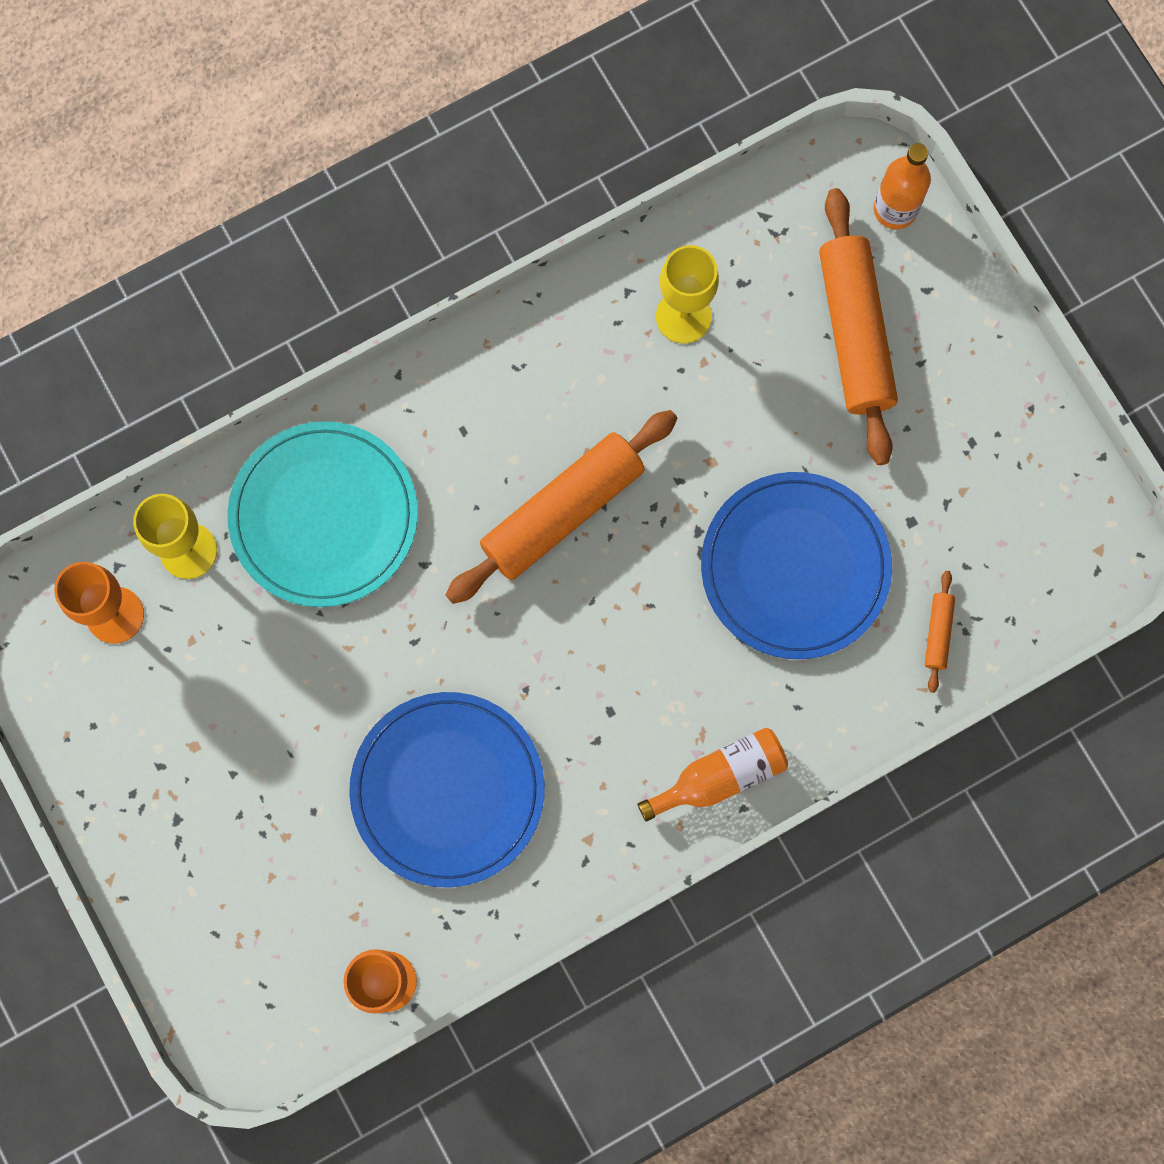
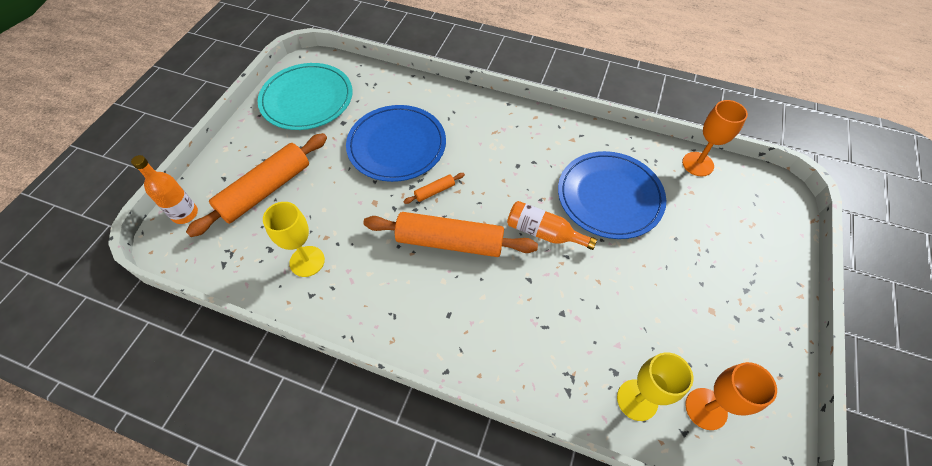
camera: 130 degrees left, 20 degrees down
turquoise plate [227,421,418,607] -> turquoise plate moved to [258,63,353,130]
orange bottle [638,728,788,822] -> orange bottle moved to [507,201,597,250]
orange rolling pin [925,571,955,693] -> orange rolling pin moved to [403,173,465,204]

